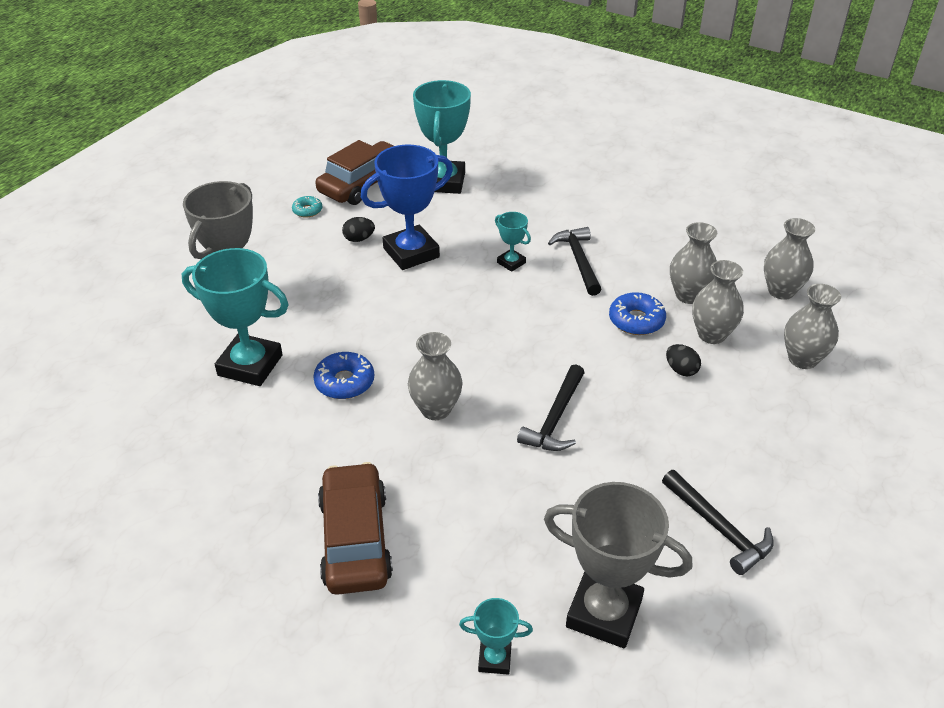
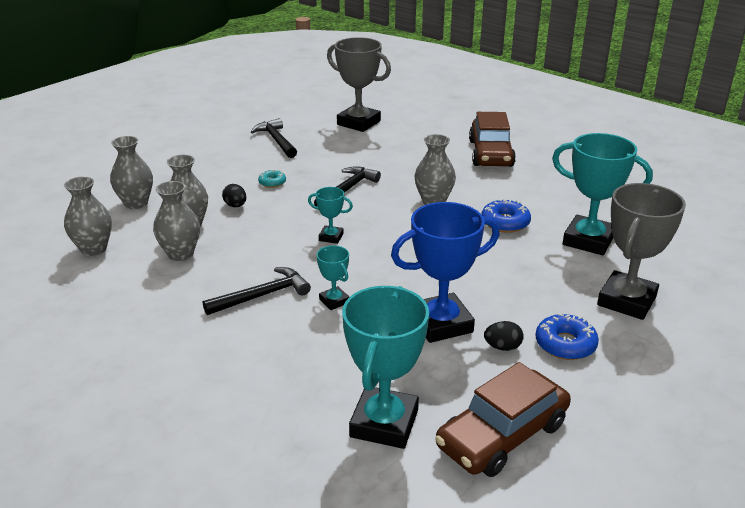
camera: 170 degrees left, 10 degrees down
turquoise donut [292,196,322,217] -> turquoise donut moved to [258,170,286,188]
turquoise trophy [459,598,533,675] -> turquoise trophy moved to [308,187,353,244]
black hammer [548,227,601,296] -> black hammer turned 120 degrees counterclockwise [203,267,311,315]
blue donut [609,292,666,335] -> blue donut moved to [535,313,599,360]

